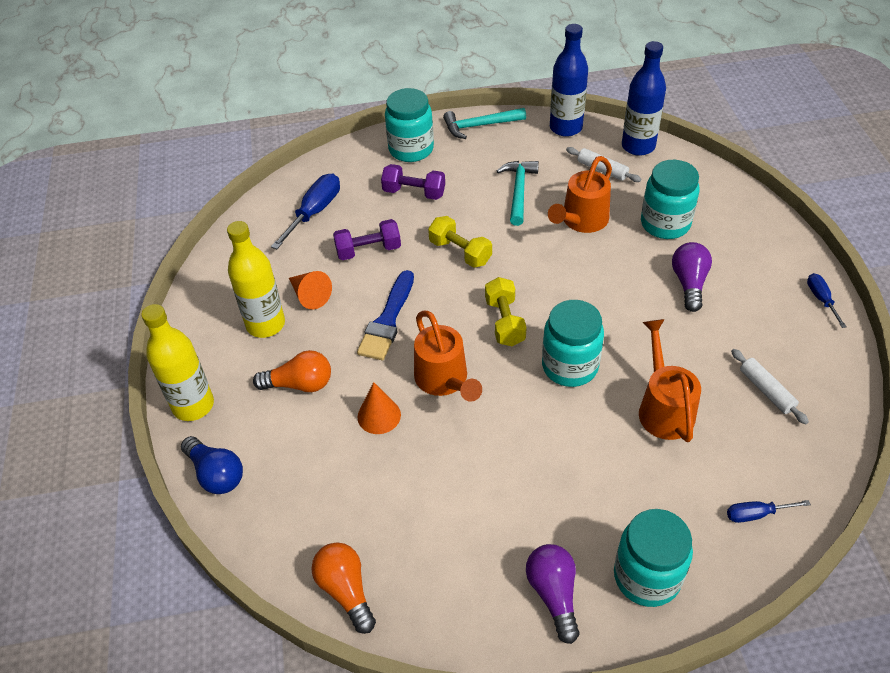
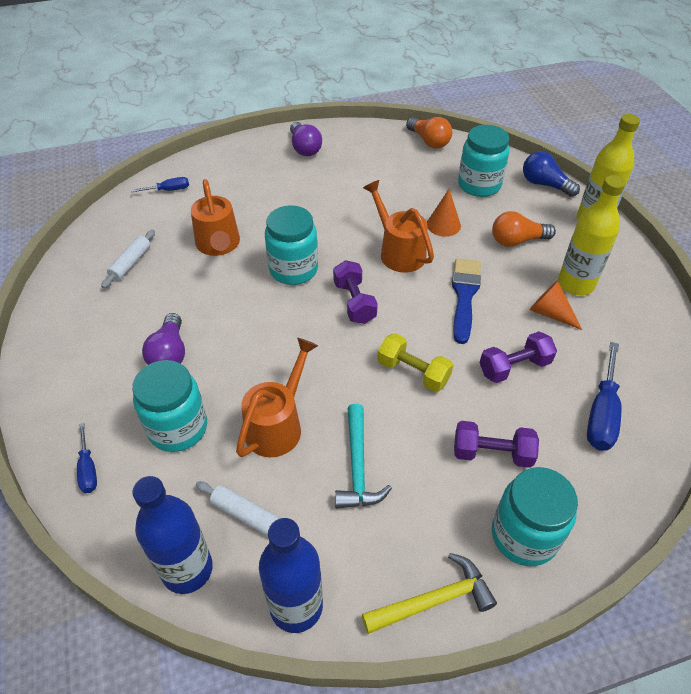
camera: 170 degrees right, 0 degrees up
turquoise hammer [443,108,526,139] -> yellow hammer [362,553,497,634]
yellow dumbbell [485,277,527,346] -> purple dumbbell [333,260,378,324]
turquoise jar [614,509,693,607] -> turquoise jar moved to [458,125,509,197]
white rolling pin [731,349,809,425] -> white rolling pin turned 60 degrees clockwise [101,230,155,288]
blue screwdriver [807,273,847,328] -> blue screwdriver moved to [77,423,97,493]

